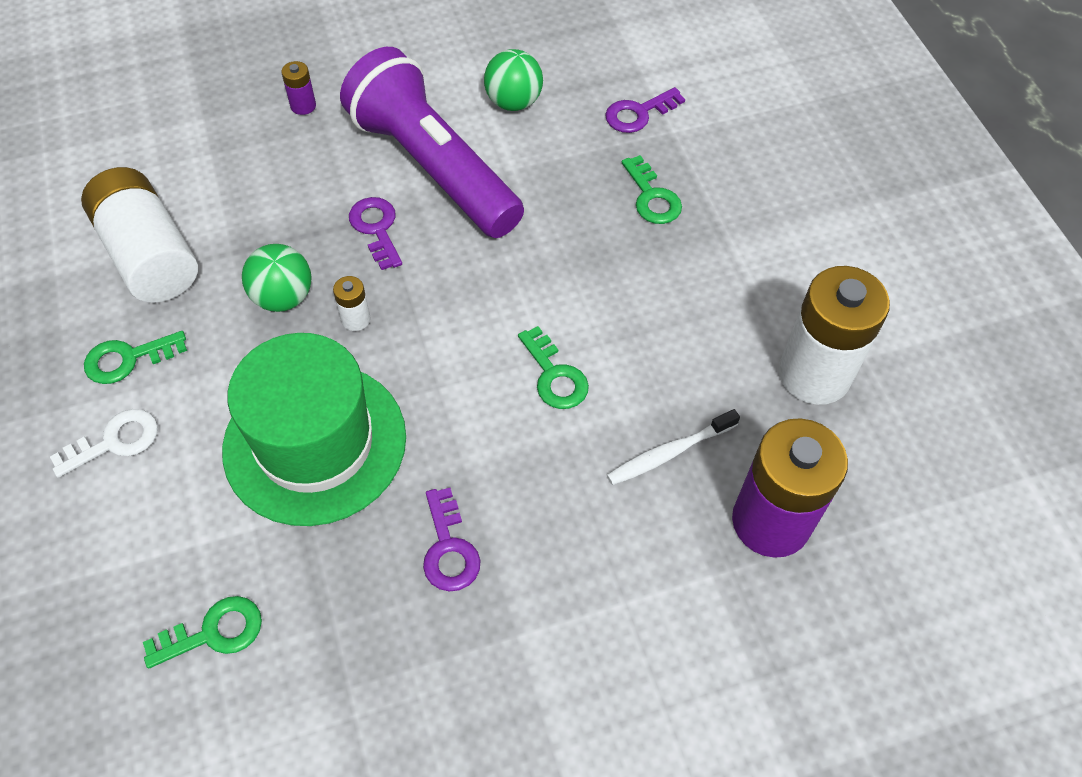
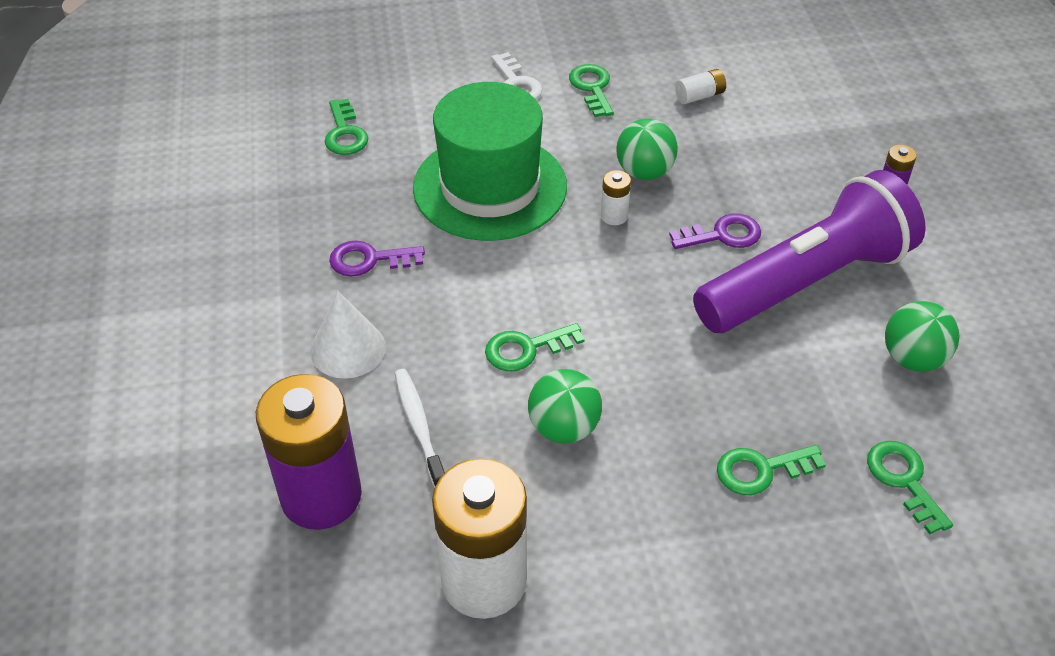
camera: 100 degrees right, 10 degrees down
white battery [81,167,198,303] -> white battery [675,69,726,104], size x0.41
purple key [605,87,685,133] -> green key [867,441,953,534]
none -> white cone [311,291,386,379]
none -> green ball [528,369,602,444]

